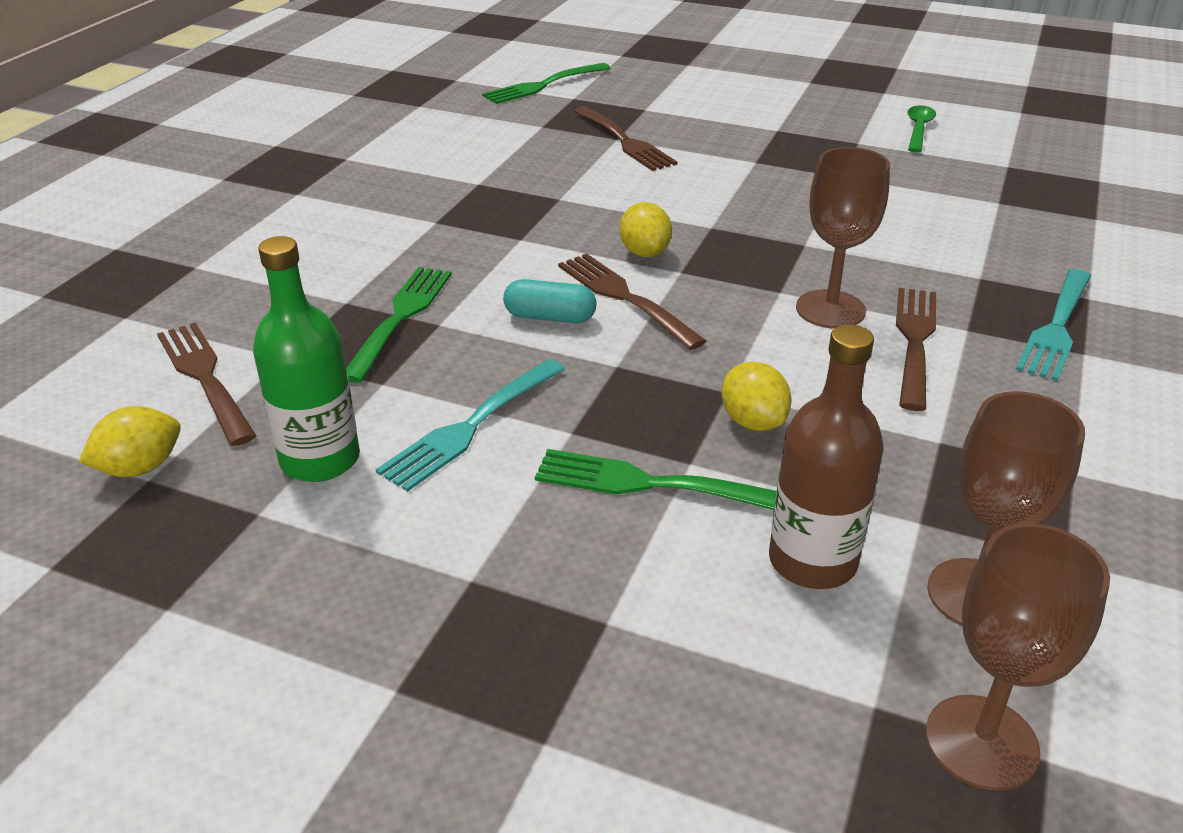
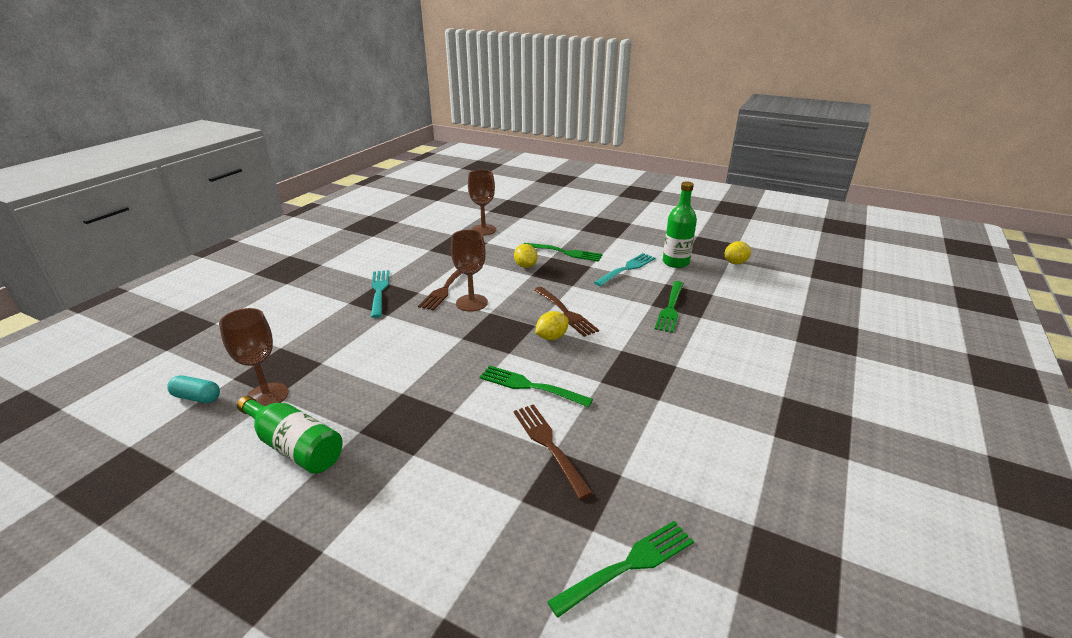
camera: 175 degrees left, 5 degrees down
brown fork [157,322,257,446] -> none
turquoise capsule [503,279,596,323] -> turquoise capsule moved to [167,375,220,403]
yellow lemon [619,202,672,257] -> yellow lemon turned 60 degrees clockwise [535,311,569,340]
brown bottle [769,324,884,589] -> none
green spoon [907,105,936,153] -> green bottle [237,396,343,474]
brown goblet [926,523,1110,791] -> brown goblet moved to [219,308,289,406]
turquoise fork [1016,269,1091,381] -> turquoise fork turned 45 degrees counterclockwise [371,270,390,318]
none -> green fork [479,365,593,407]

